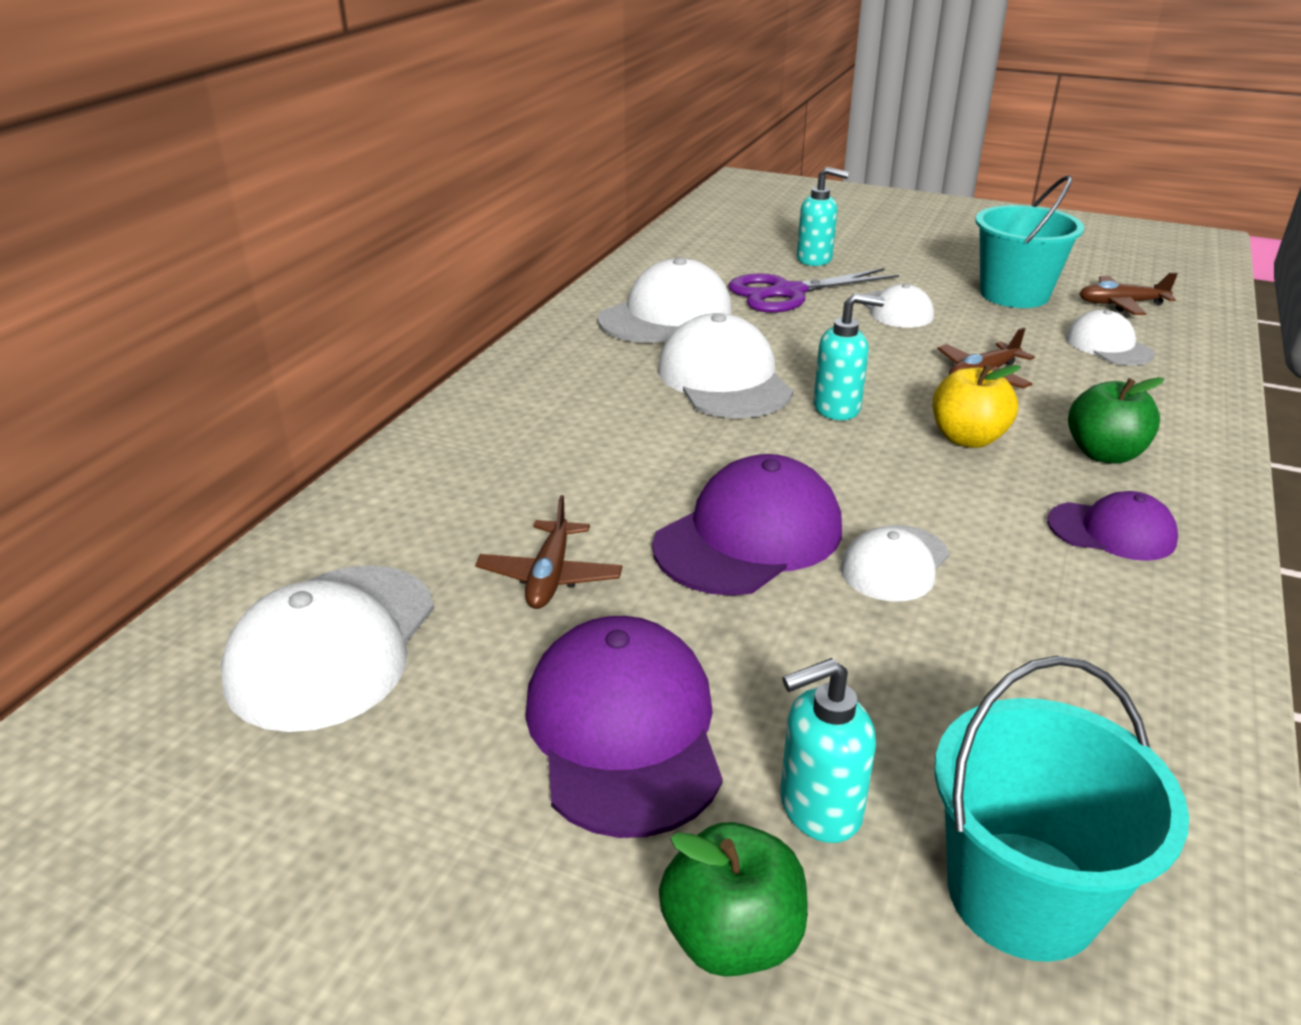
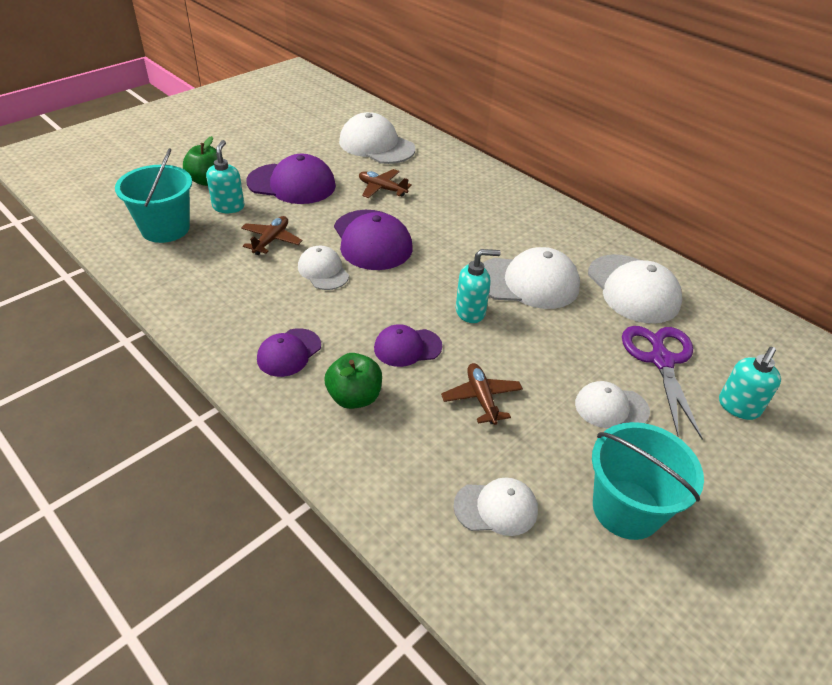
camera: 110 degrees right, 10 degrees up
turquoise soap dispenser [813,293,885,420] -> turquoise soap dispenser turned 120 degrees counterclockwise [456,249,501,323]
yellow apple [932,364,1021,448] -> purple cap [374,324,442,367]
brown plane [1079,273,1178,315] -> brown plane moved to [241,216,302,255]

